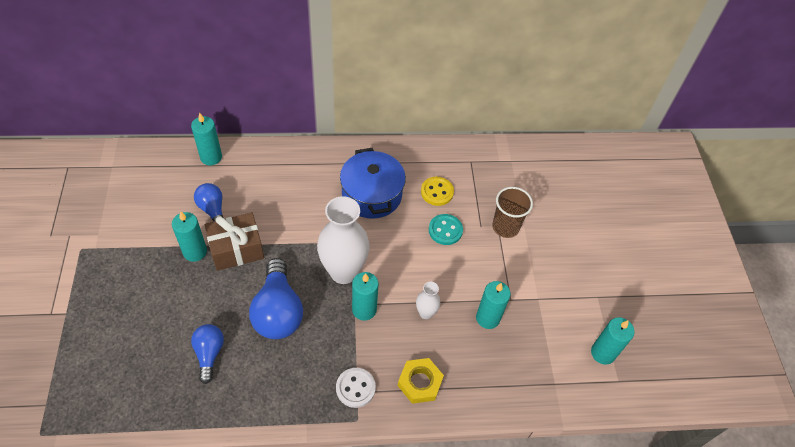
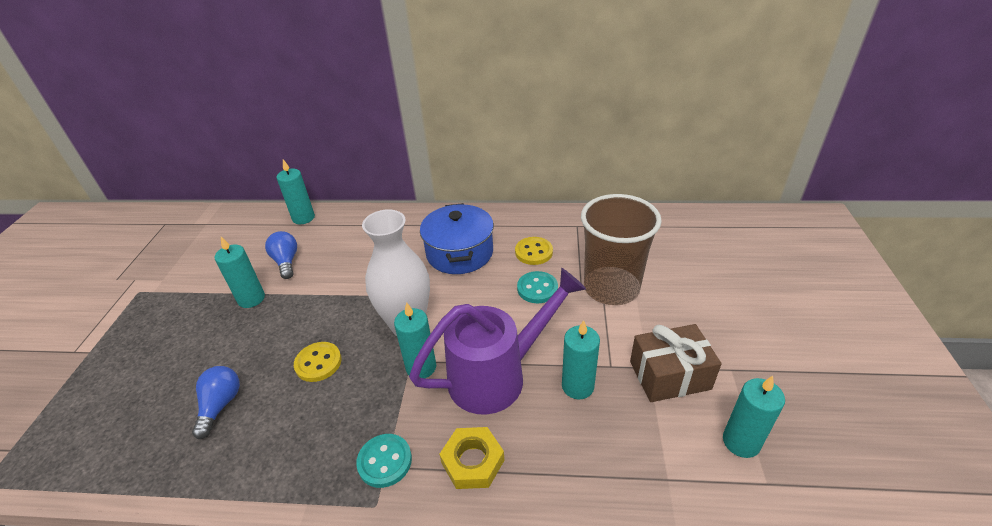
camera: 15 degrees right, 15 degrees down
brown gift [205,212,264,271] -> brown gift moved to [630,324,722,402]
blue light bulb [249,258,303,339] -> yellow button [294,342,342,382]
white button [336,368,376,408] -> turquoise button [356,434,412,488]
white vase [416,282,440,319] -> purple watering can [409,268,586,414]
brown cup [492,187,533,238] -> brown cup [581,194,662,305], size x1.65

